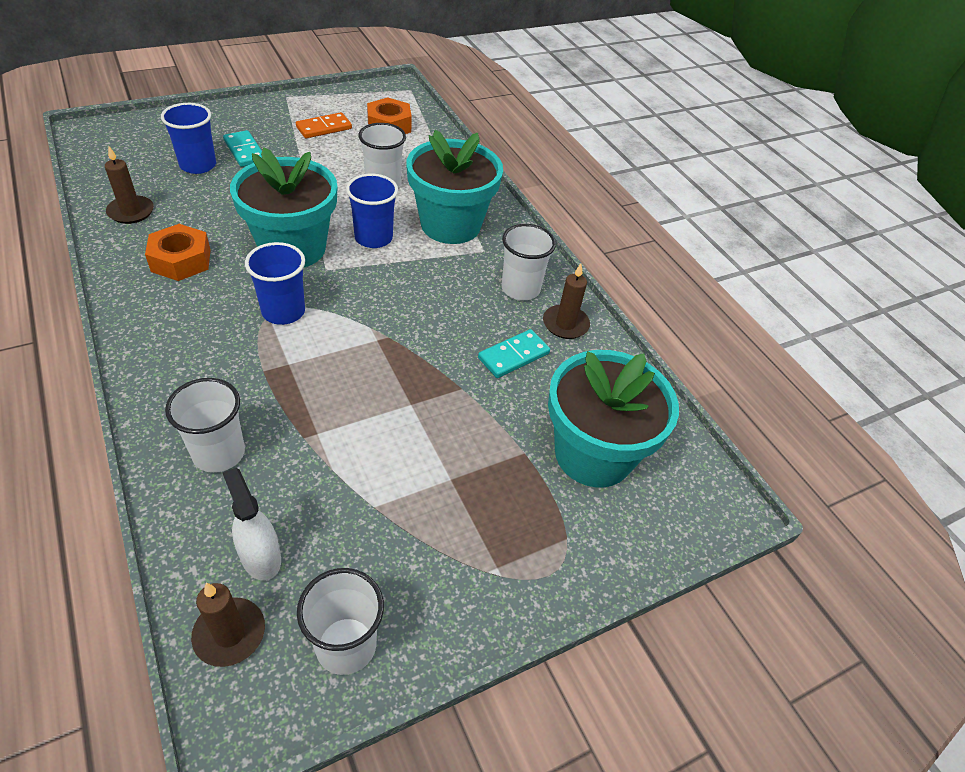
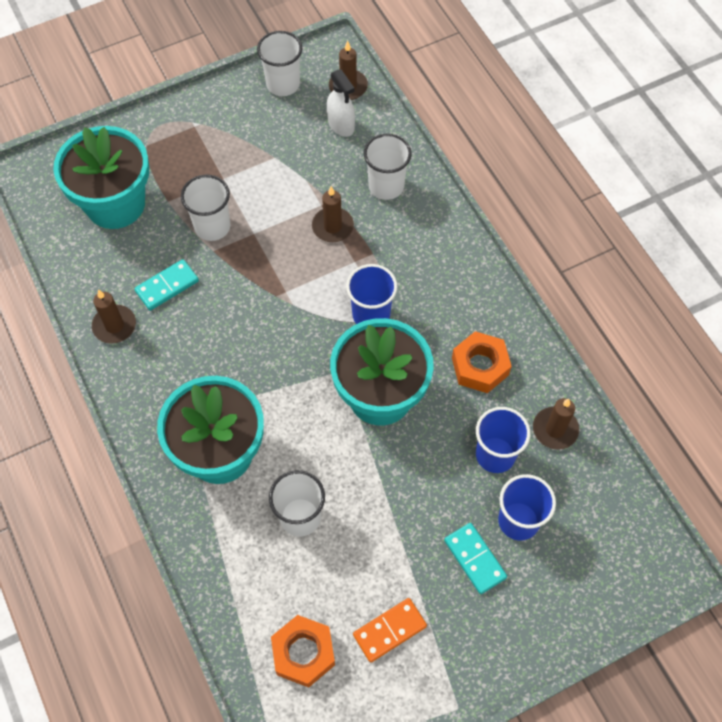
camera: 175 degrees left, 15 degrees up
blue cup [346,174,398,248] -> blue cup moved to [476,407,531,473]
white cup [501,224,556,300] -> white cup moved to [181,175,230,241]
none -> brown candle [312,186,354,242]

